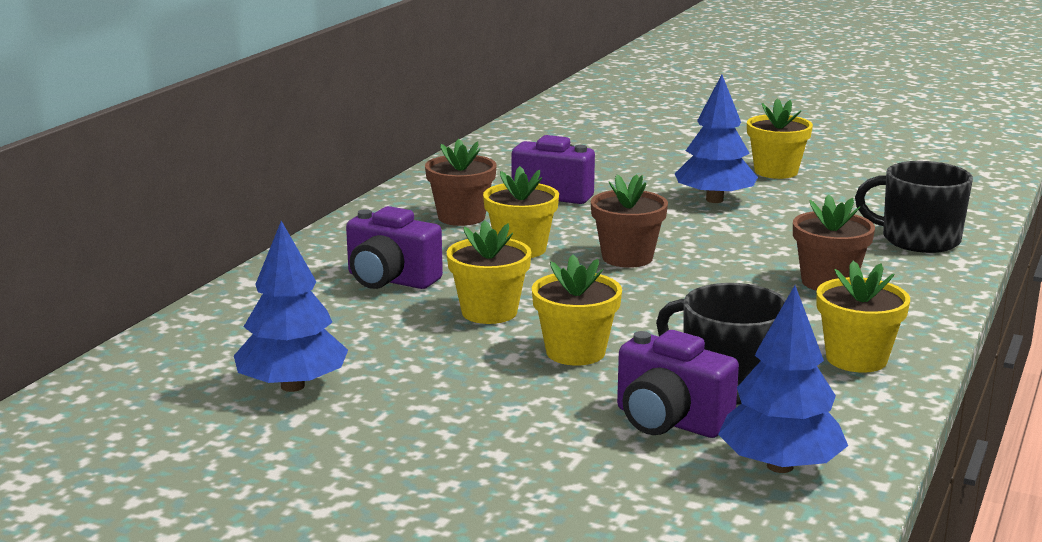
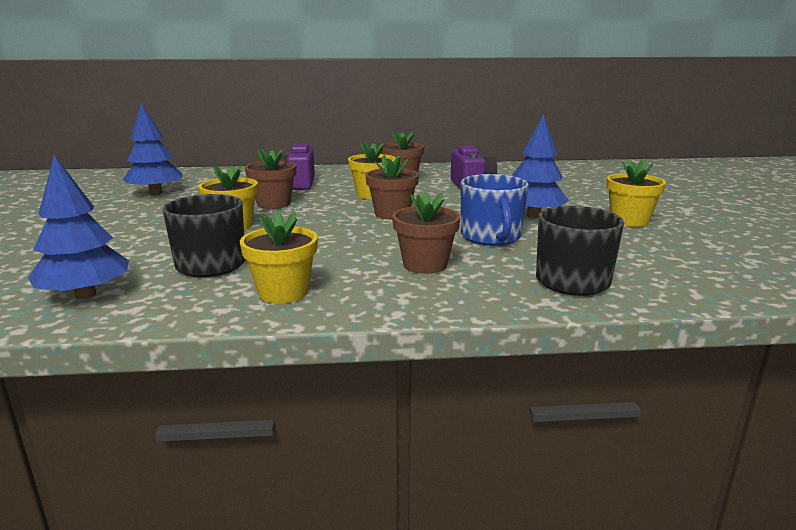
camera: 60 degrees right, 0 degrees up
yellow flower pot [447,220,532,324] -> brown flower pot [245,149,296,209]
purple camera [617,330,739,438] -> none
none -> blue mug [461,174,529,246]

